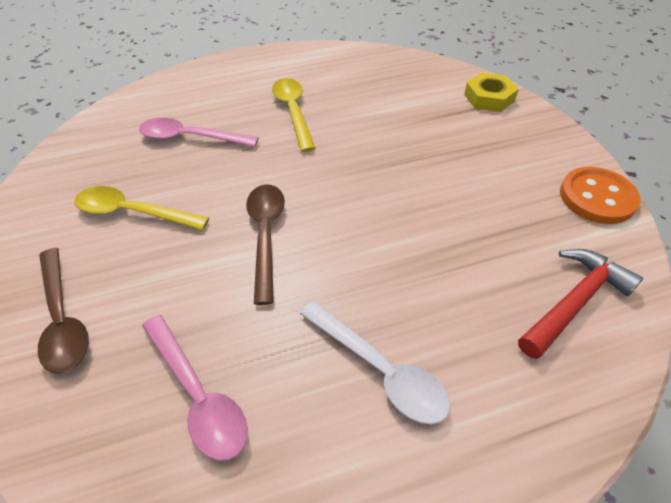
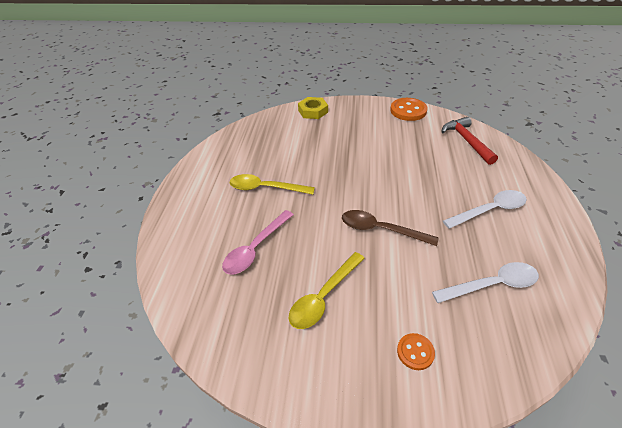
camera: 65 degrees left, 5 degrees down
brown spoon [38,248,89,374] -> orange button [397,333,435,370]
pink spoon [142,315,248,461] -> white spoon [432,262,539,303]

